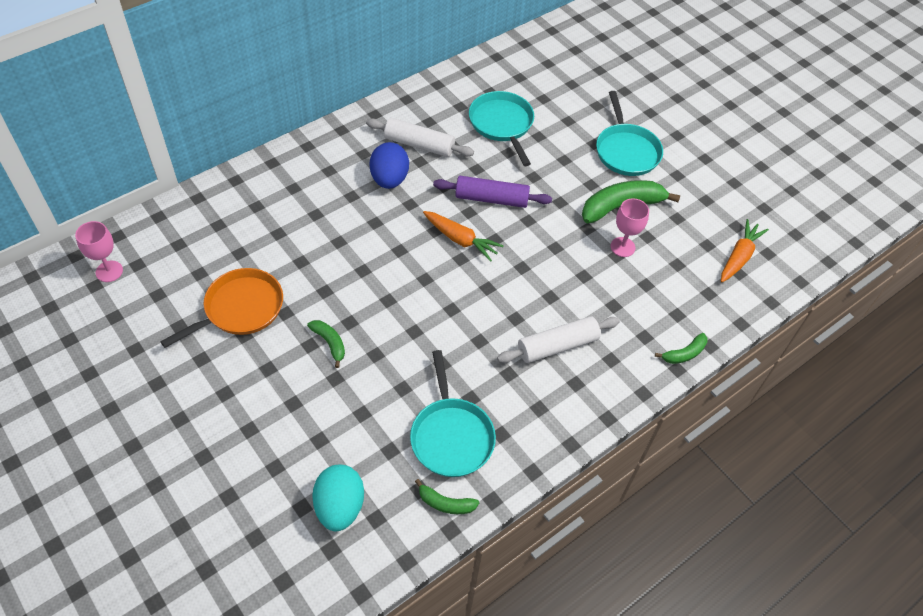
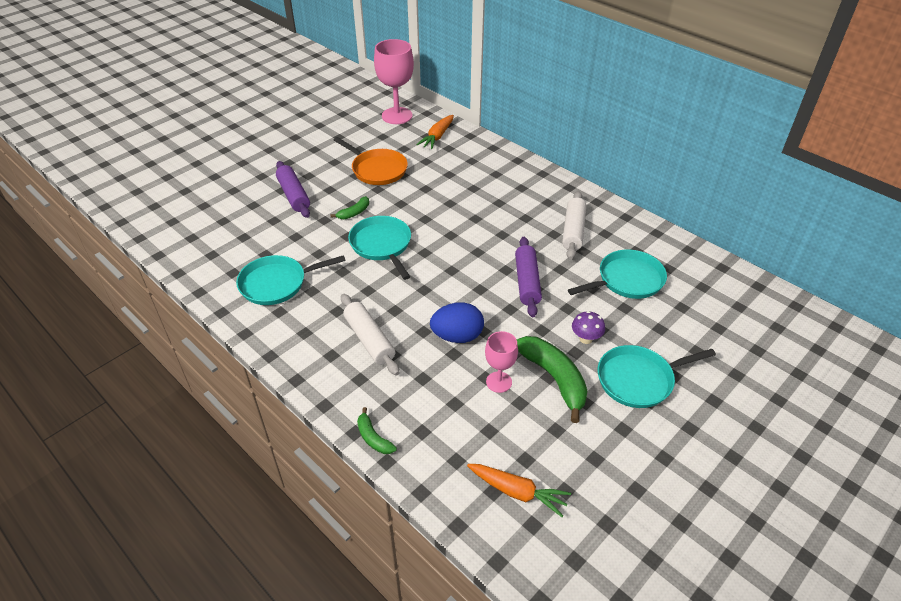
camera: 85 degrees right, 10 degrees down
pink goblet [75,221,123,282] -> pink goblet [374,39,414,124], size x1.78
turquoise egg [312,464,364,532] -> none
blue egg [369,142,409,189] -> blue egg moved to [430,302,484,343]
green banana [415,479,479,514] -> none
orange carrot [423,211,504,262] -> orange carrot moved to [416,115,454,149]
none -> purple rolling pin [276,161,310,218]
none -> turquoise pan [348,216,411,280]
none -> purple mushroom [572,311,605,344]

